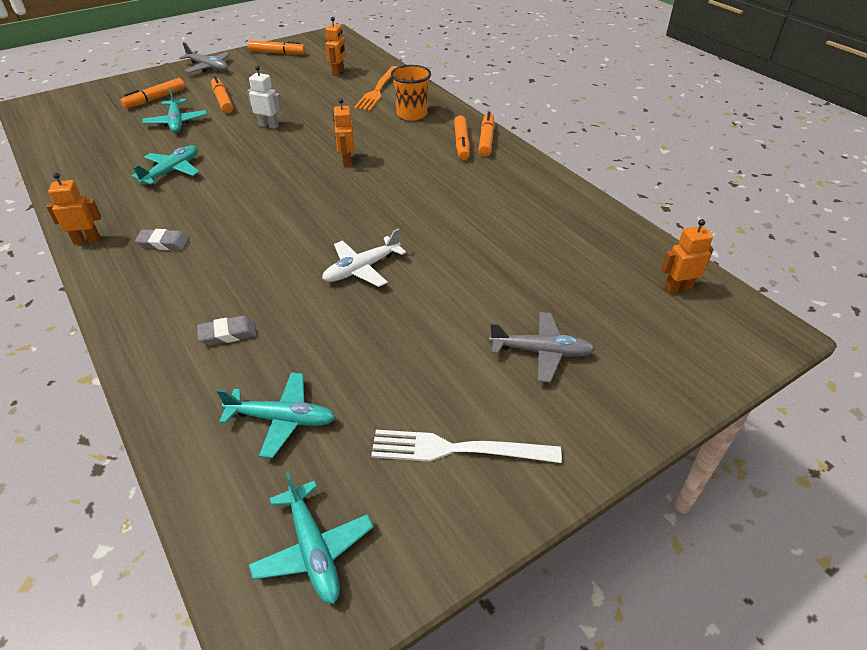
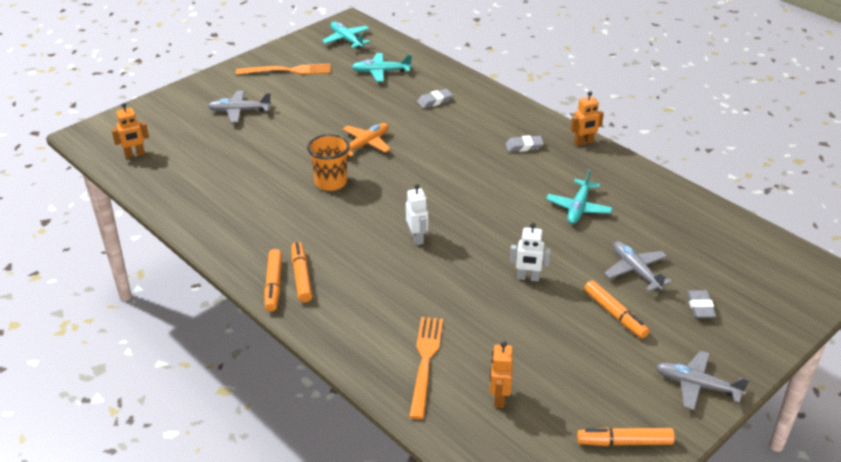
camera: 170 degrees right, 5 degrees down
orange marker [121,78,185,108] -> grey eraser [687,290,716,318]
turquoise plane [142,87,207,133] -> grey plane [604,241,672,291]
white plane [322,229,406,287] -> orange plane [343,123,391,157]
orange robot [333,98,354,167] -> white robot [406,184,428,245]
white fork [371,430,562,463] -> orange fork [236,64,331,75]
orange cup [391,65,431,121] -> orange cup moved to [307,134,350,191]

